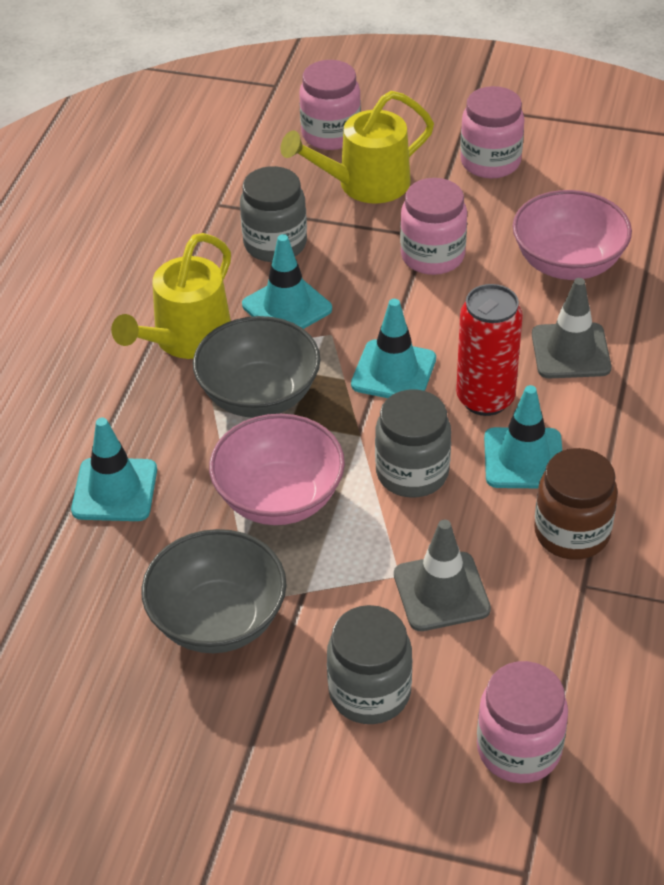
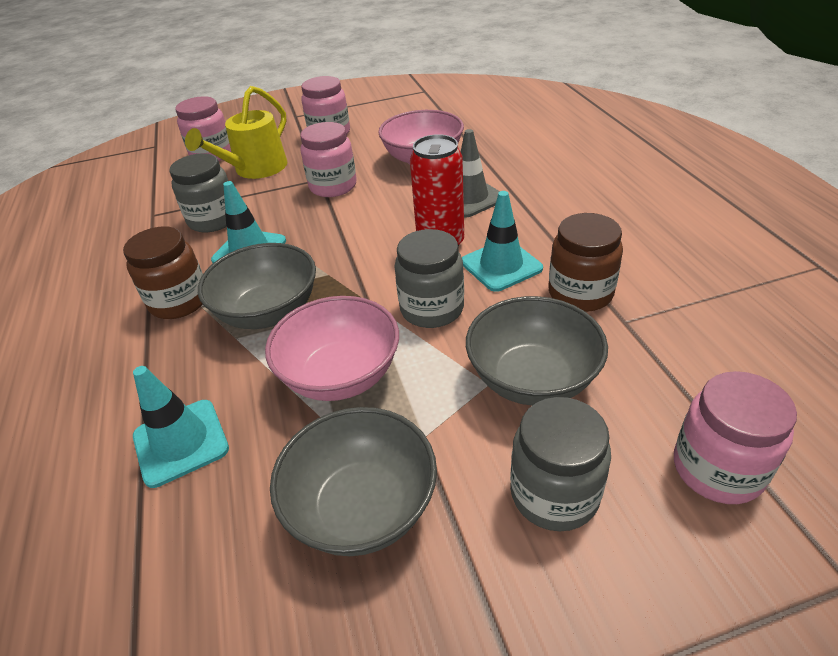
camera: 30 degrees left, 5 degrees down
yellow watering can [111,233,231,359] -> brown jar [123,226,203,319]
turquoise traffic cone [351,299,436,398] -> none
grey traffic cone [394,520,491,631] -> grey bowl [466,296,608,406]

